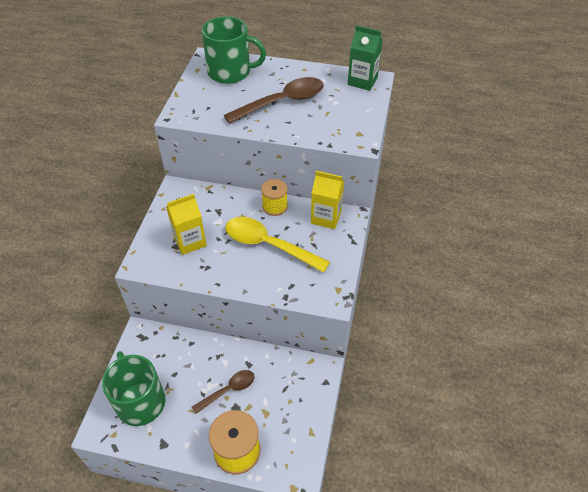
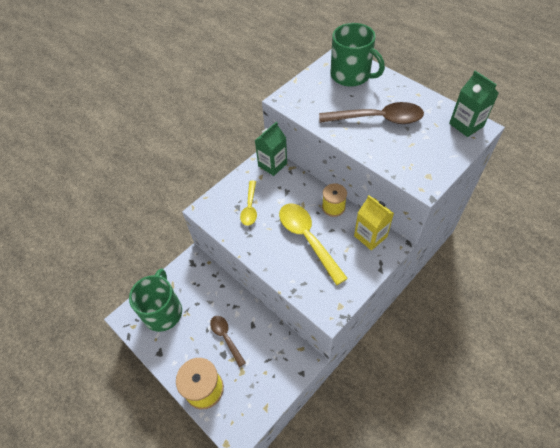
camera: 35 degrees right, 5 degrees up
yellow carton [166,194,207,255] -> yellow spoon [240,181,257,226]
brown spoon [192,370,255,414] -> brown spoon turned 120 degrees counterclockwise [210,316,246,367]
none -> green carton [255,121,287,176]

